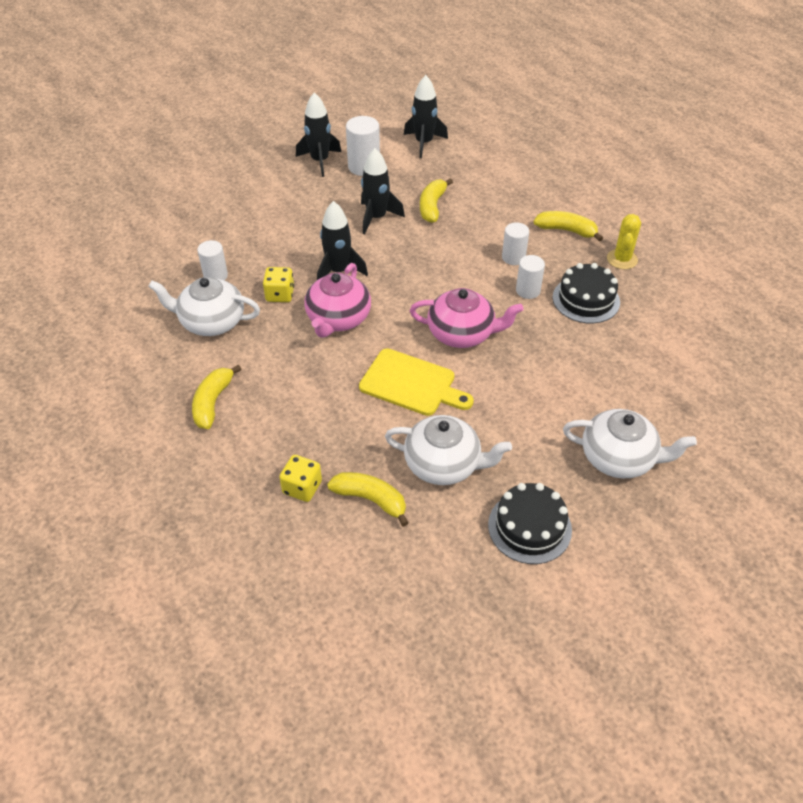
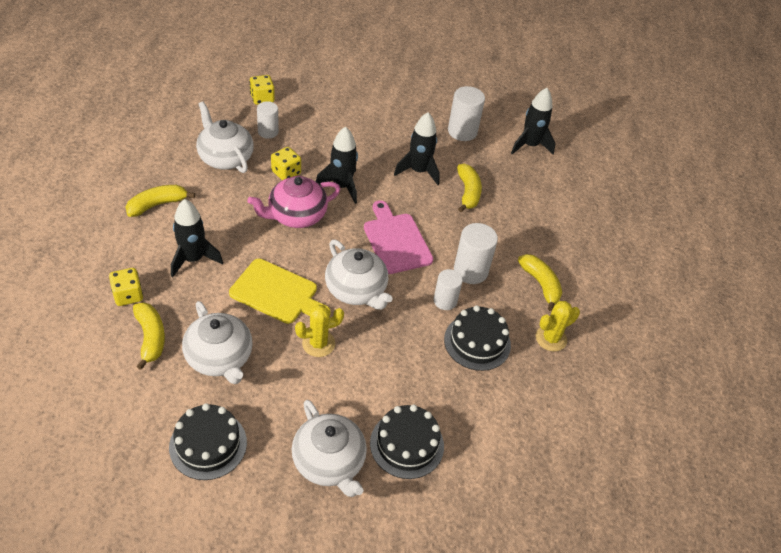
camera: 40 degrees right, 0 degrees up
black rocket [296,92,341,177] -> black rocket moved to [171,199,223,277]
yellow cutting board [359,348,474,416] -> yellow cutting board turned 45 degrees counterclockwise [229,259,331,324]
pink teapot [410,288,524,348] -> white teapot [325,240,393,310]
yellow banana [420,178,453,223] -> yellow banana turned 120 degrees clockwise [457,164,482,212]
white cylinder [502,222,529,265] -> white cylinder [454,223,498,284], size x1.51
none -> yellow dice [249,75,275,105]
none -> yellow cactus [295,305,344,357]
none -> pink cutting board [364,200,433,274]
none -> black cake [370,405,444,479]

